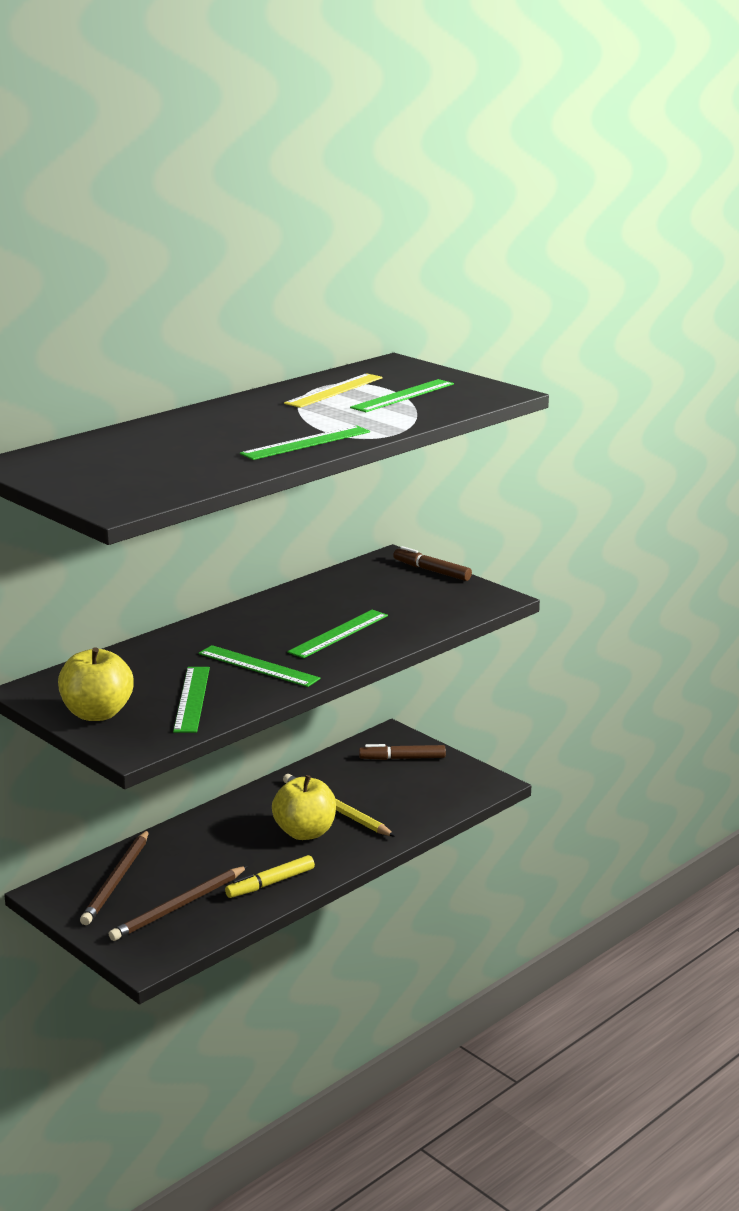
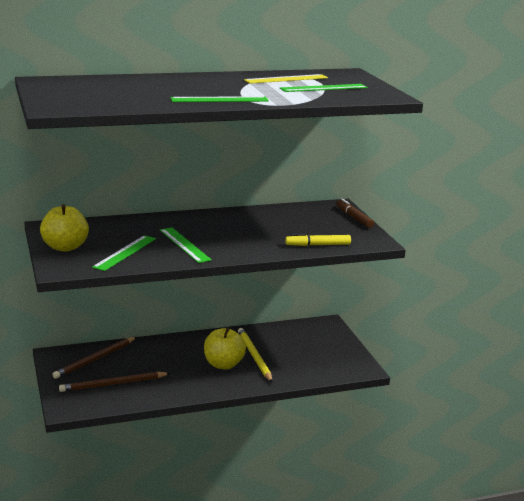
camera: 25 degrees right, 0 degrees up
yellow marker [225,855,315,898] -> yellow marker moved to [285,234,351,246]
green ruler [287,610,388,658] -> none
brown marker [359,744,446,760] -> none

